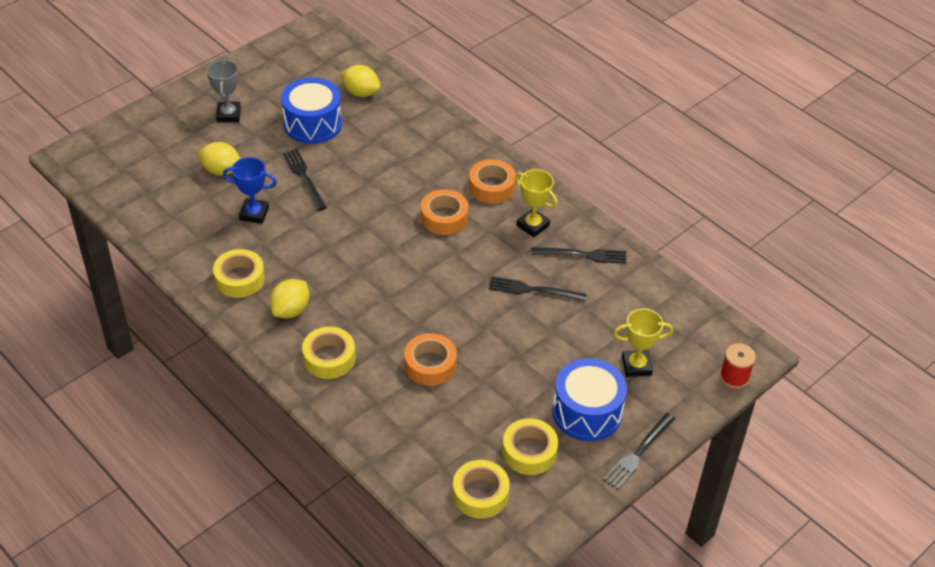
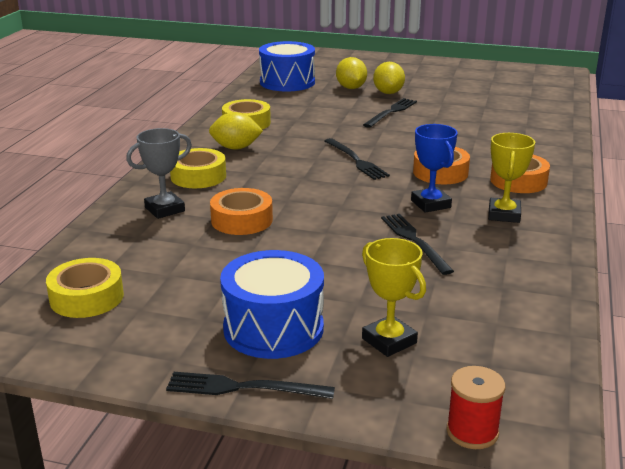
camera: 60 degrees right, 20 degrees down
grey trophy [207,59,241,122] -> grey trophy moved to [126,128,192,219]
blue trophy [223,157,277,224] -> blue trophy moved to [411,124,458,213]
blue drum [281,77,342,144] -> blue drum moved to [259,41,315,91]
yellow lemon [340,65,380,97] -> yellow lemon moved to [373,62,405,94]
yellow tape [502,418,558,475] -> none
black fork [531,247,627,264] -> black fork moved to [325,138,390,180]

